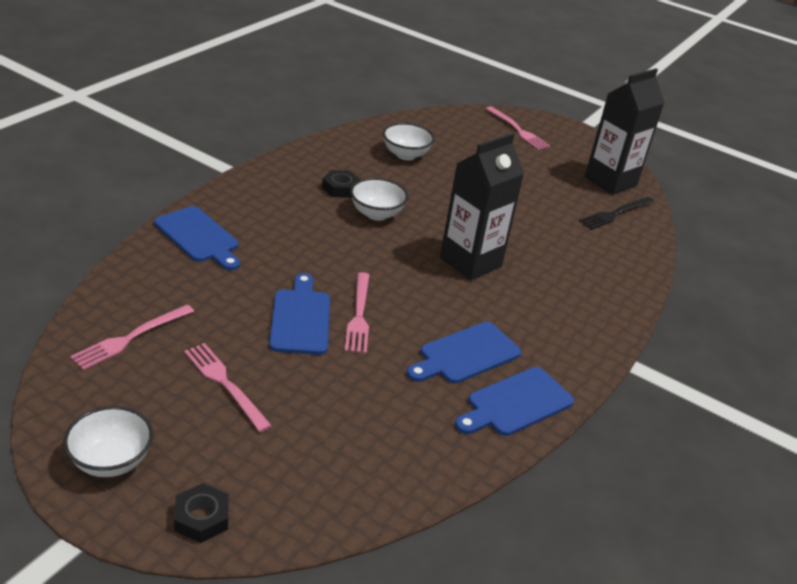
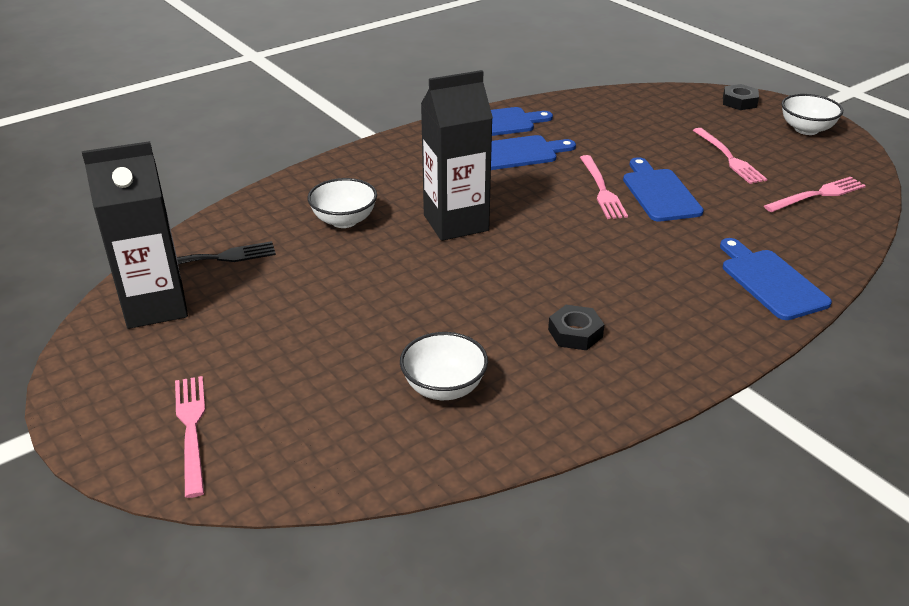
camera: 155 degrees left, 0 degrees up
blue cutting board [269,273,330,355] -> blue cutting board turned 150 degrees clockwise [623,157,704,222]
pink fork [345,272,370,354] -> pink fork turned 150 degrees clockwise [580,155,628,219]
white bowl [350,178,408,220] -> white bowl moved to [307,178,377,228]

